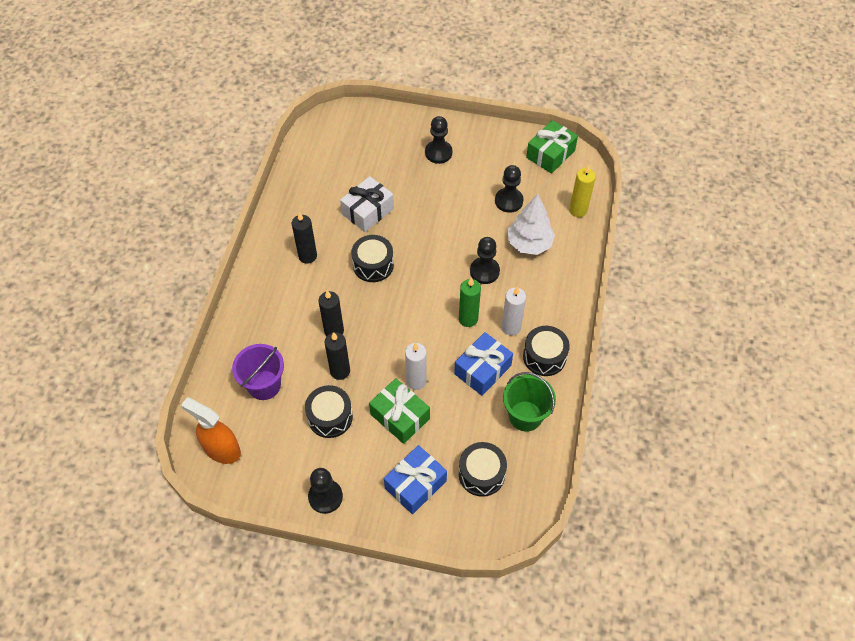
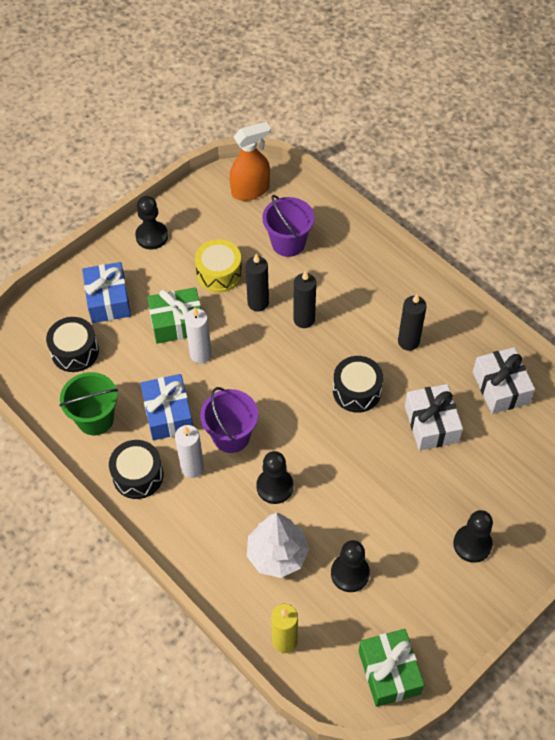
camera: 125 degrees right, 0 degrees up
black drum [305,385,353,438] -> yellow drum [195,239,242,293]
green candle [459,277,481,327] -> purple bucket [200,387,258,453]
none -> white gift [473,347,535,414]

